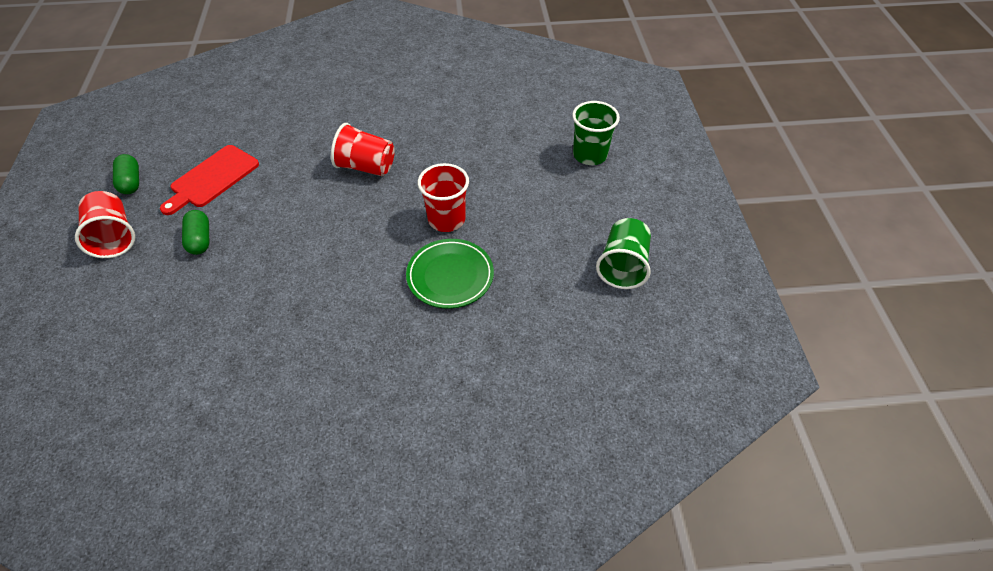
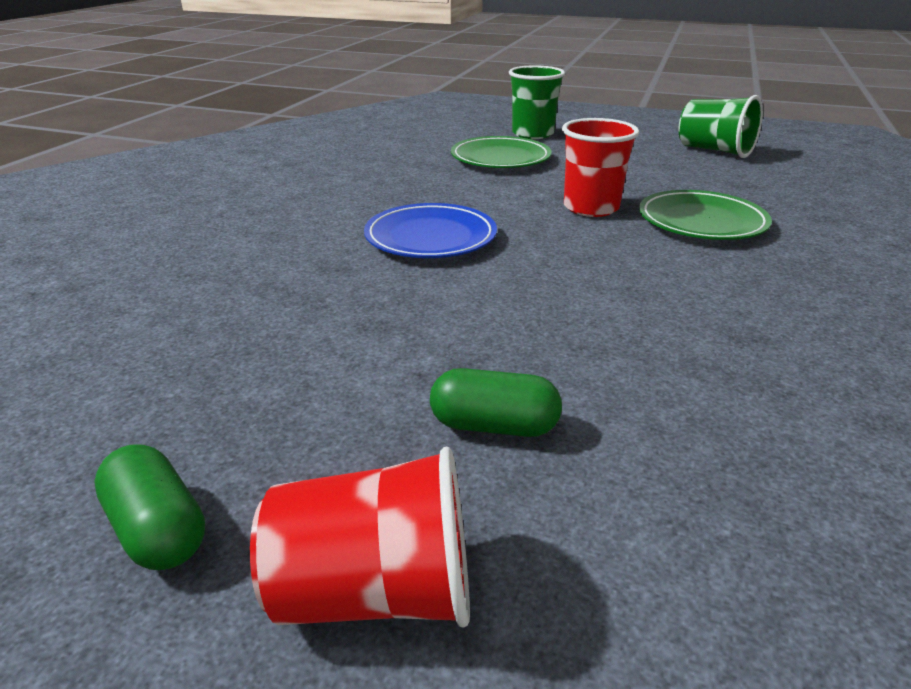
camera: 65 degrees left, 20 degrees down
green capsule [113,154,139,194] -> green capsule turned 45 degrees clockwise [94,444,205,571]
red cutting board [160,145,259,215] -> none
red cup [331,123,395,176] -> blue plate [364,203,497,258]
none -> green plate [451,136,552,168]

